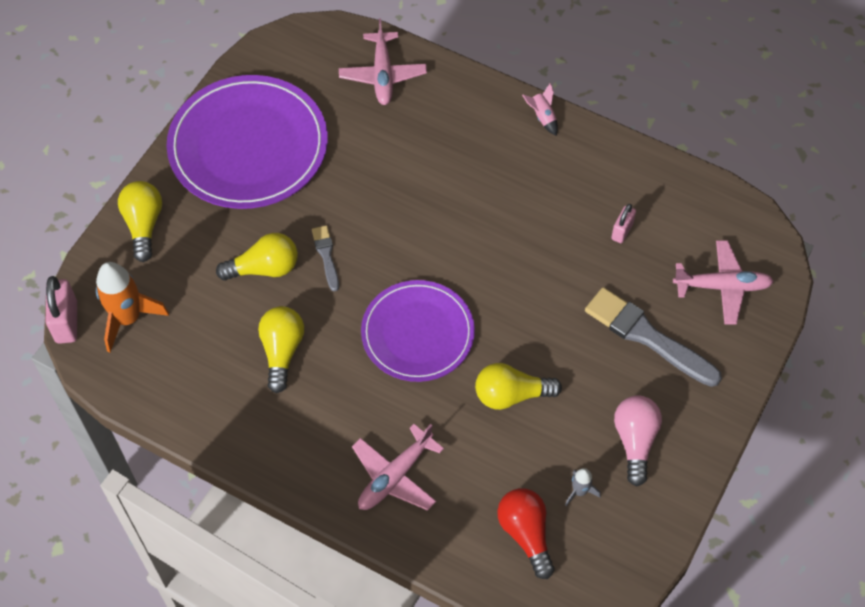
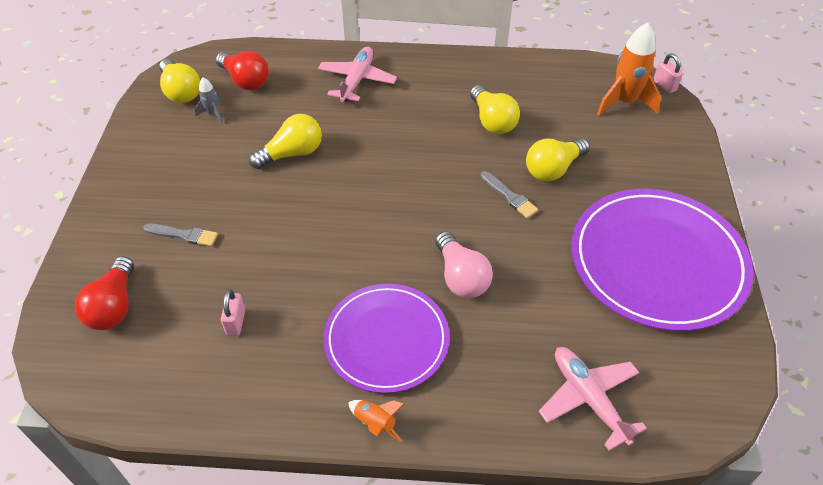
camera: 155 degrees right, 10 degrees down
pink padlock [46,276,77,344] -> pink padlock [653,53,683,93], size x0.60
yellow light bulb [118,181,162,262] -> yellow light bulb moved to [159,59,200,103]
purple plate [361,280,475,382] -> purple plate moved to [323,284,450,393]
pink rocket [522,83,558,136] -> orange rocket [348,400,404,442]
grey brush [585,287,722,387] -> grey brush [143,223,218,247], size x0.51
pink light bulb [614,395,662,486] -> pink light bulb moved to [435,231,493,298]
pink plane [673,240,774,325] -> red light bulb [75,256,134,330]

